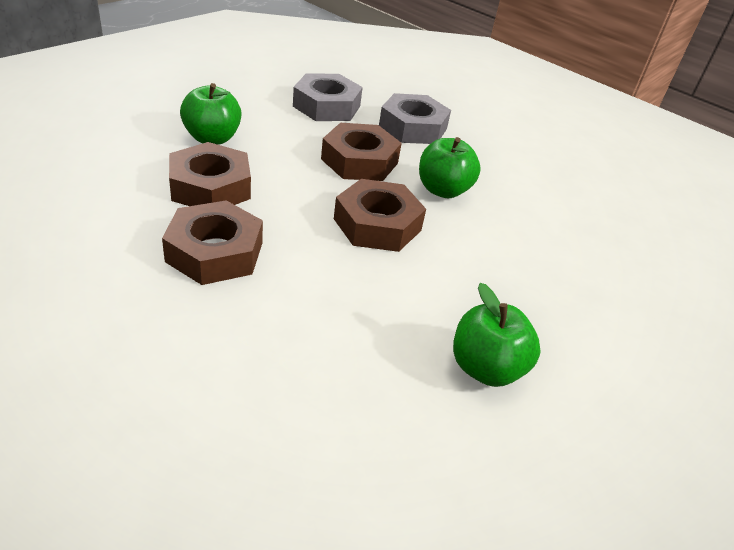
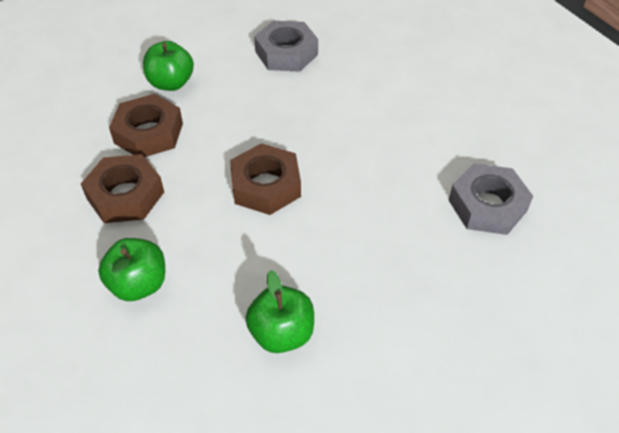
camera: 25 degrees right, 10 degrees up
brown nut [321,123,402,181] -> none
grey nut [379,93,451,144] -> grey nut moved to [449,163,533,235]
green apple [419,137,481,198] -> green apple moved to [98,238,165,301]

